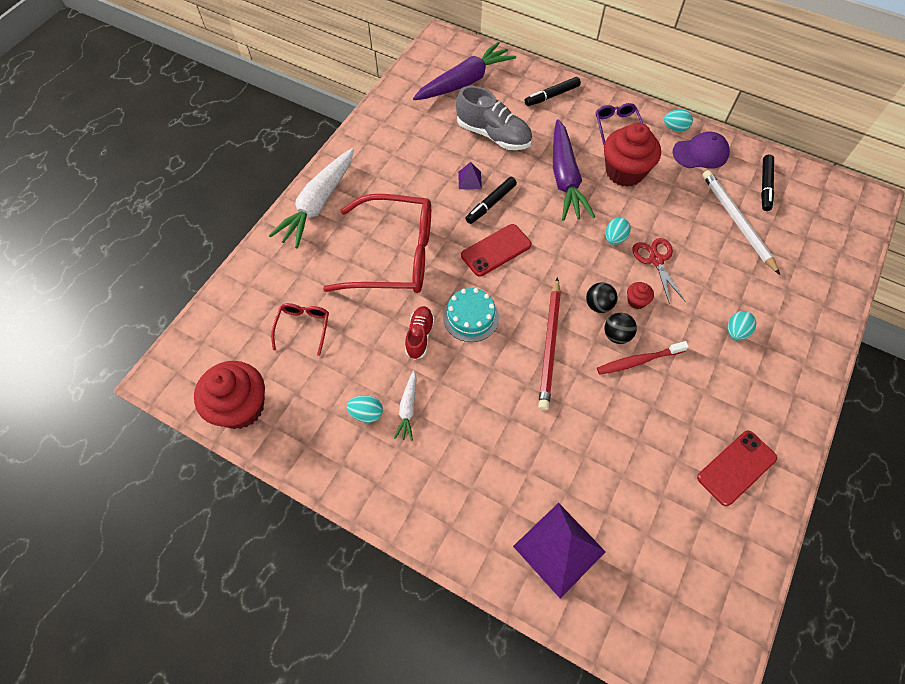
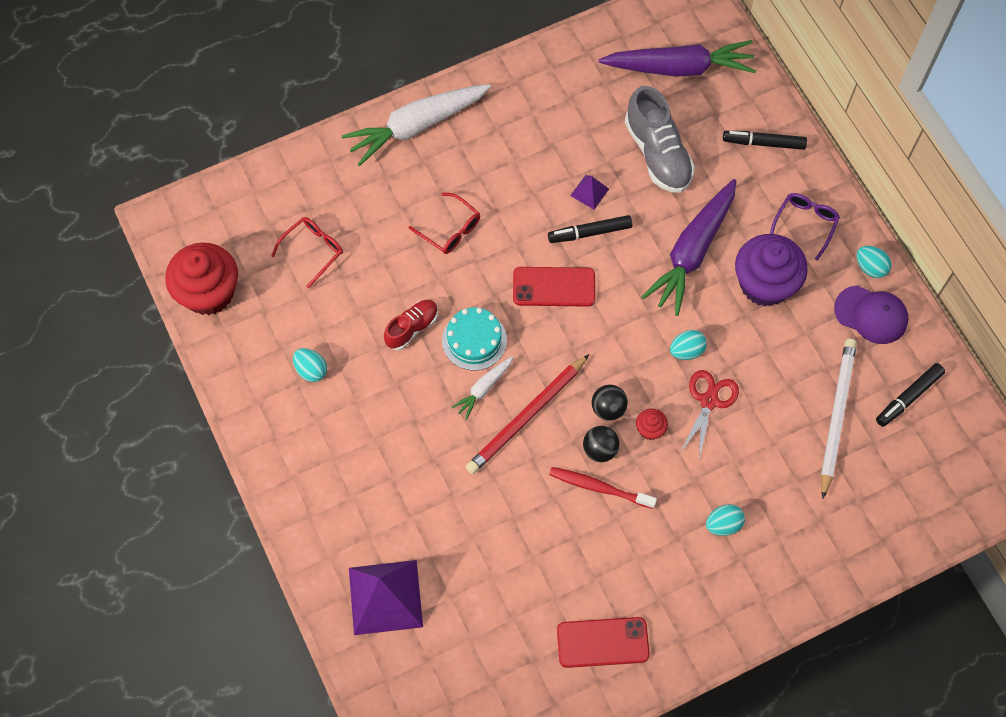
camera: 35 degrees right, 5 degrees up
red glasses [323,194,431,293] -> red glasses [409,193,480,254], size x0.45
white carrot [394,370,417,441] -> white carrot moved to [452,356,513,420]
red cupcake [604,123,661,187] -> purple cupcake [735,234,808,307]

